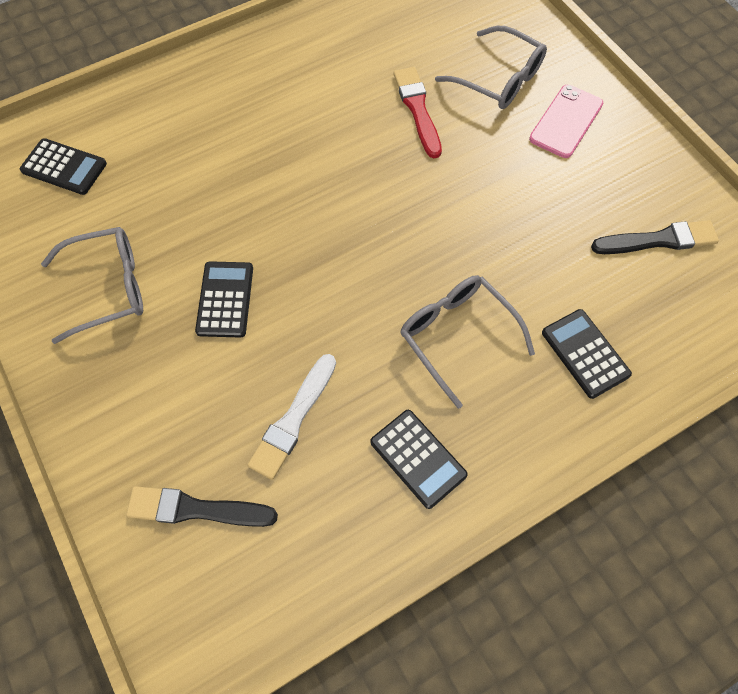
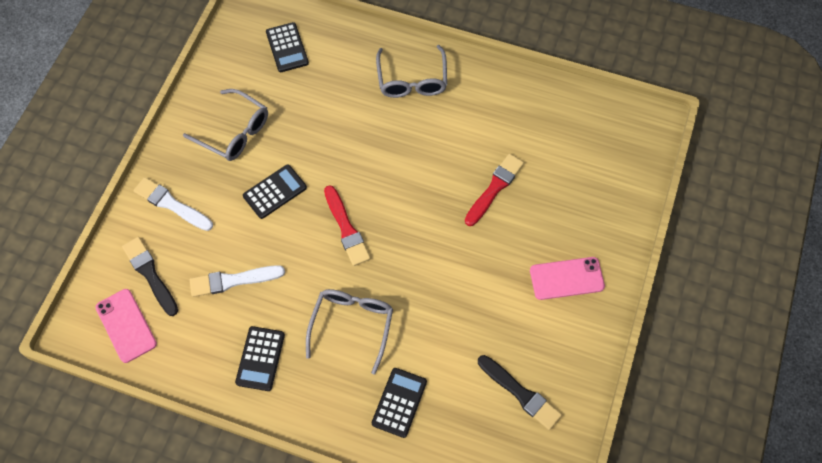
camera: 50 degrees right, 0 degrees up
grey glasses [435,26,547,109] -> grey glasses moved to [376,45,447,98]
none -> pink phone [95,289,157,363]
none -> white brush [133,177,213,231]
none -> red brush [324,185,371,266]

